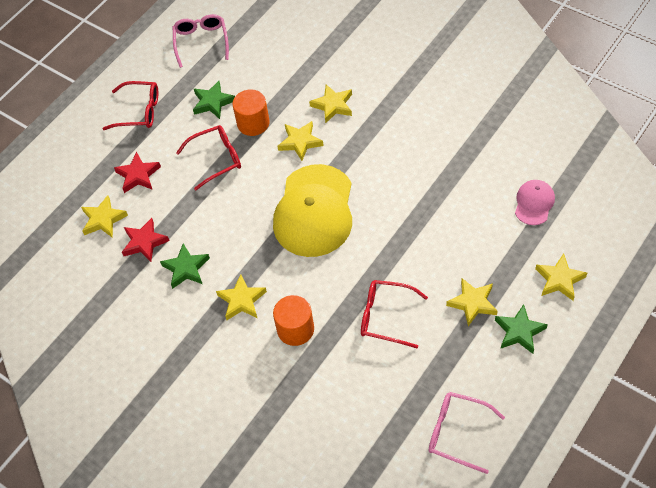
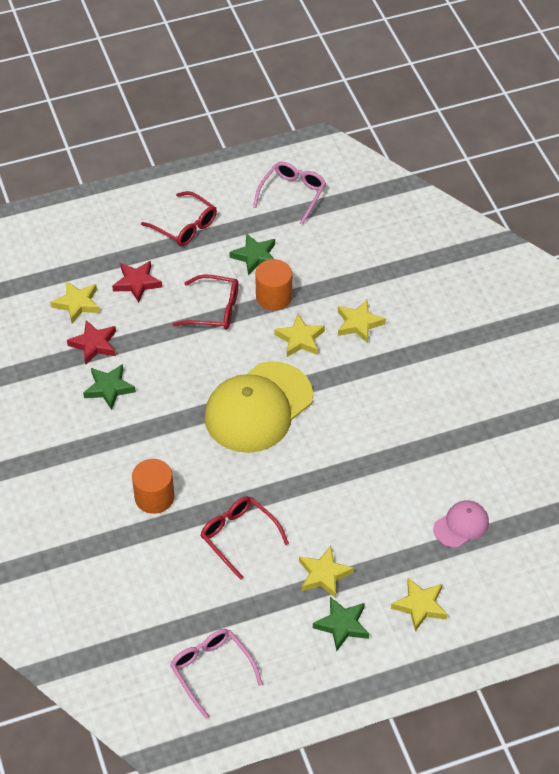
camera: 30 degrees right, 5 degrees down
yellow star [216,274,267,320] -> none

